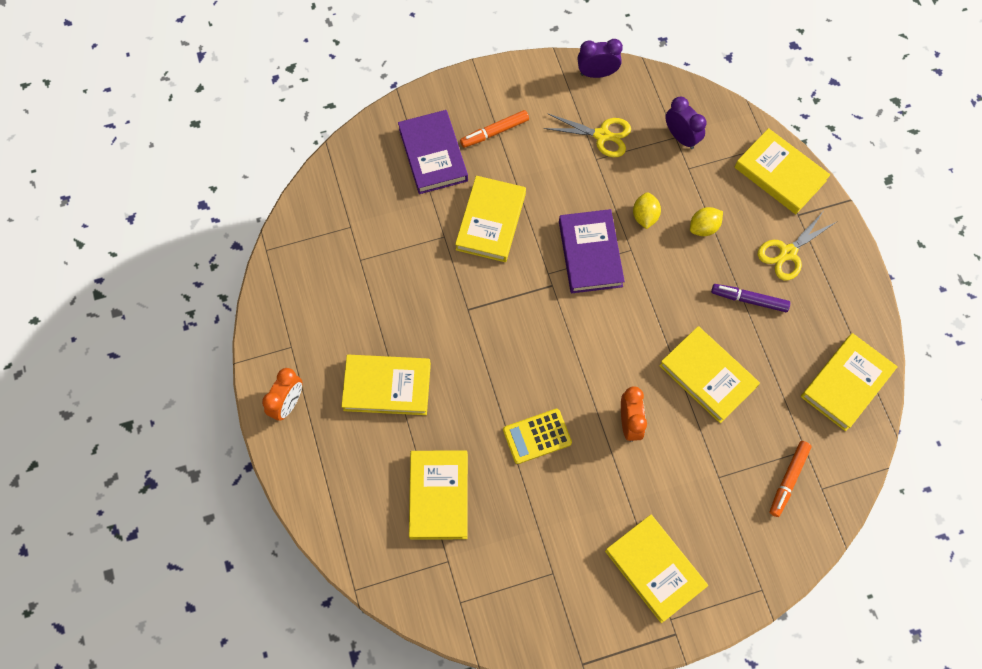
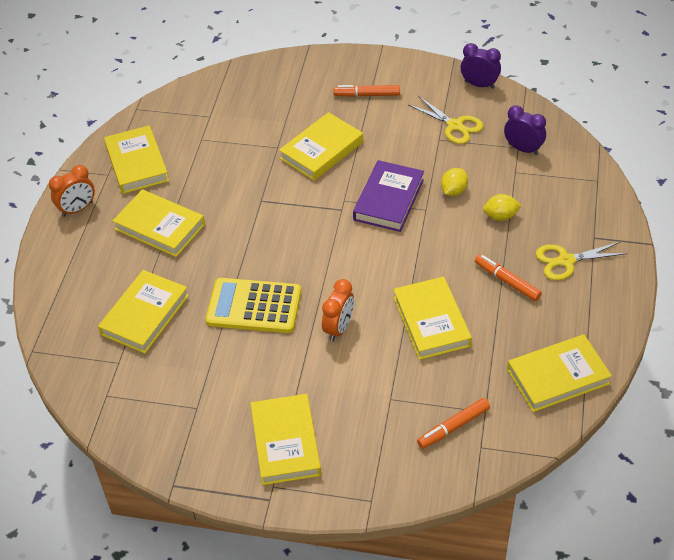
camera: 30 degrees right, 20 degrees down
purple book [398,110,468,194] -> none
yellow calculator [503,409,572,464] -> yellow calculator [206,278,301,333], size x1.52
purple clock [665,97,706,149] -> purple clock turned 45 degrees counterclockwise [504,106,546,155]
purple marker [711,284,790,312] -> orange marker [475,254,542,301]
yellow book [735,128,830,214] -> yellow book moved to [104,125,169,194]

